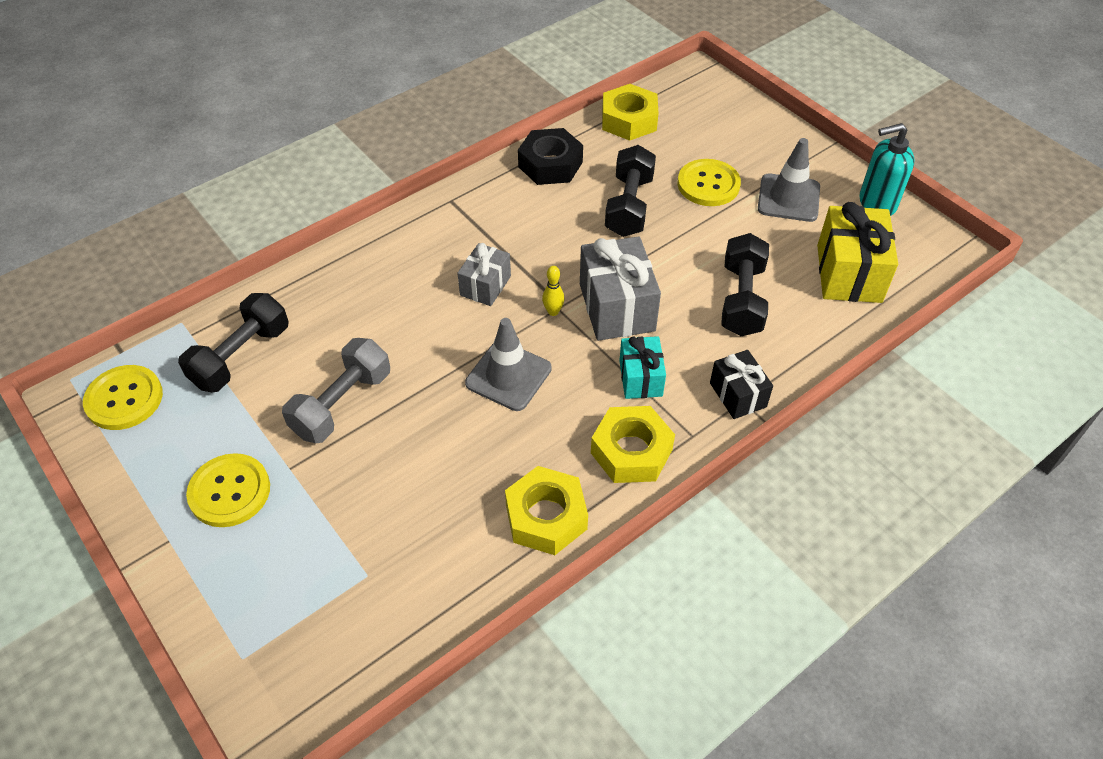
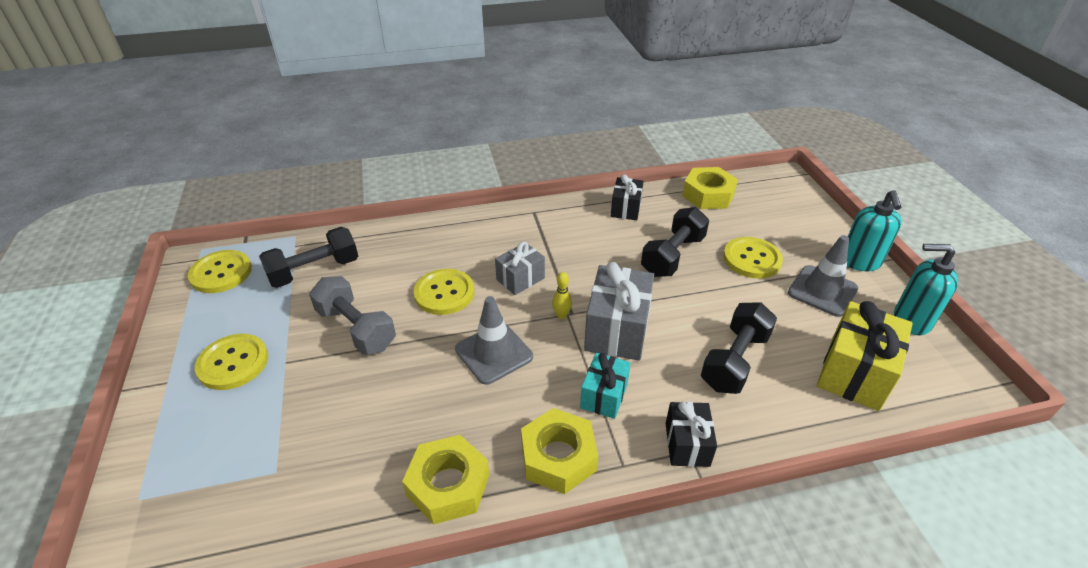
camera: 25 degrees right, 10 degrees down
grey dumbbell [282,338,390,443] -> grey dumbbell turned 75 degrees clockwise [309,276,396,355]
black nut [518,128,583,185] -> black gift [611,174,644,220]
none -> yellow button [413,269,474,315]
none -> turquoise soap dispenser [847,190,902,271]

